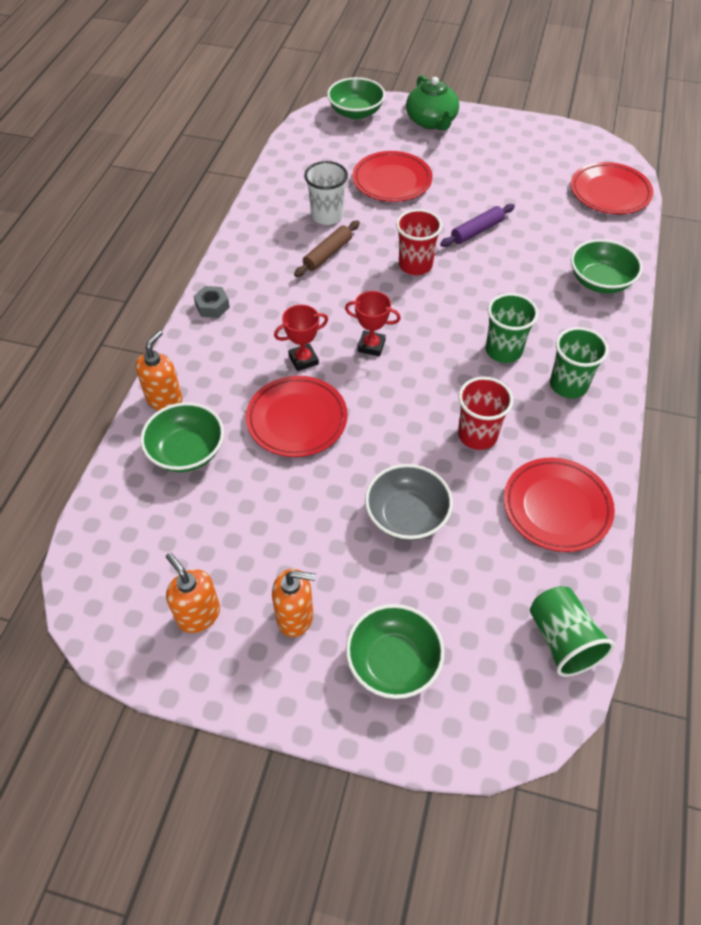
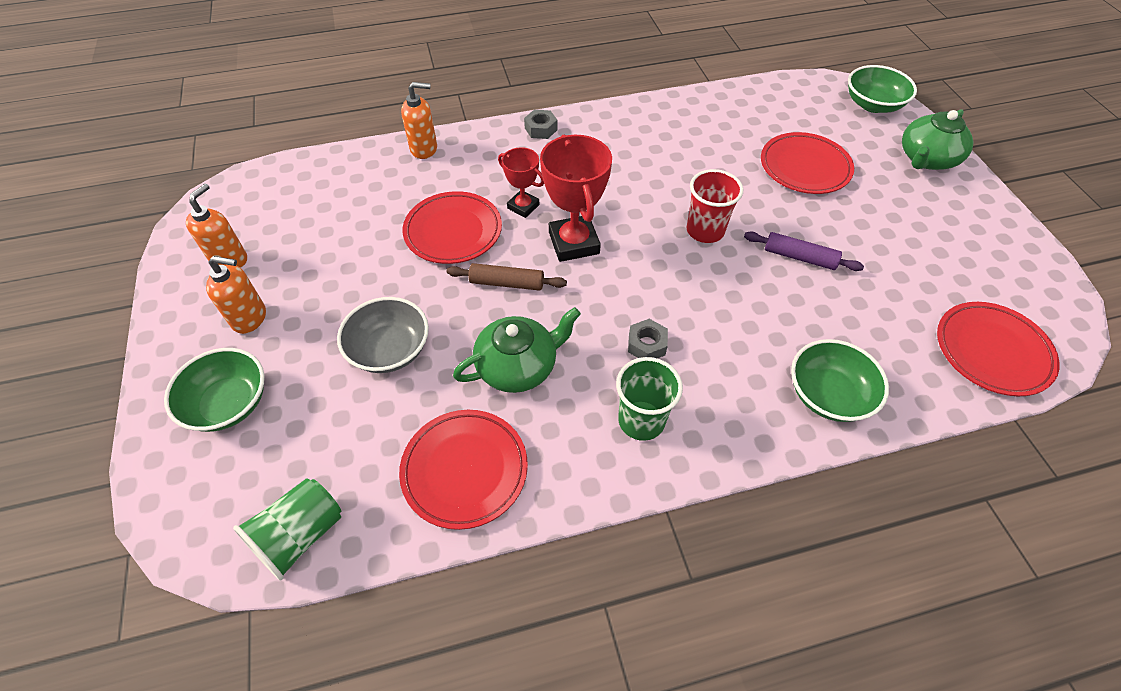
camera: 60 degrees right, 0 degrees up
green bowl [140,402,224,472] -> none
orange soap dispenser [272,569,316,637] -> orange soap dispenser turned 60 degrees counterclockwise [206,256,266,334]
brown rolling pin [294,220,360,277] -> brown rolling pin moved to [446,263,567,291]
white cup [304,161,348,225] -> none
red trophy [345,291,401,356] -> red trophy [540,134,612,262], size x1.73
red cup [458,377,513,450] -> green teapot [453,307,581,393]
green cup [486,293,538,363] -> grey nut [628,319,668,358]

